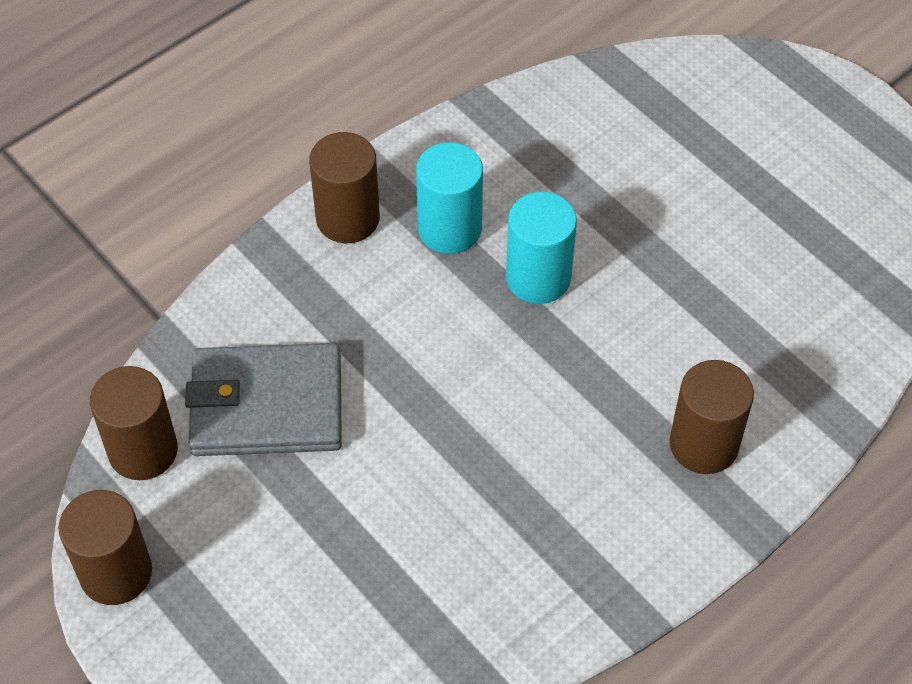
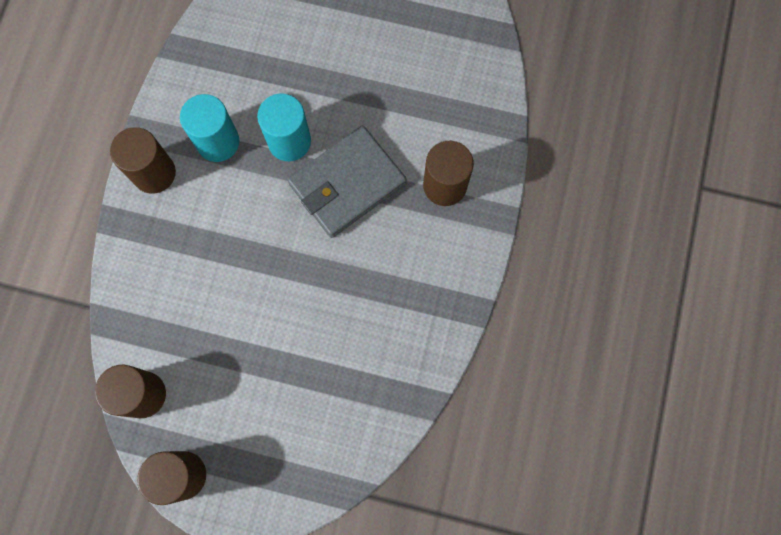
camera: 35 degrees left, 20 degrees up
grey wallet [185,343,342,456] -> grey wallet moved to [288,126,407,238]

